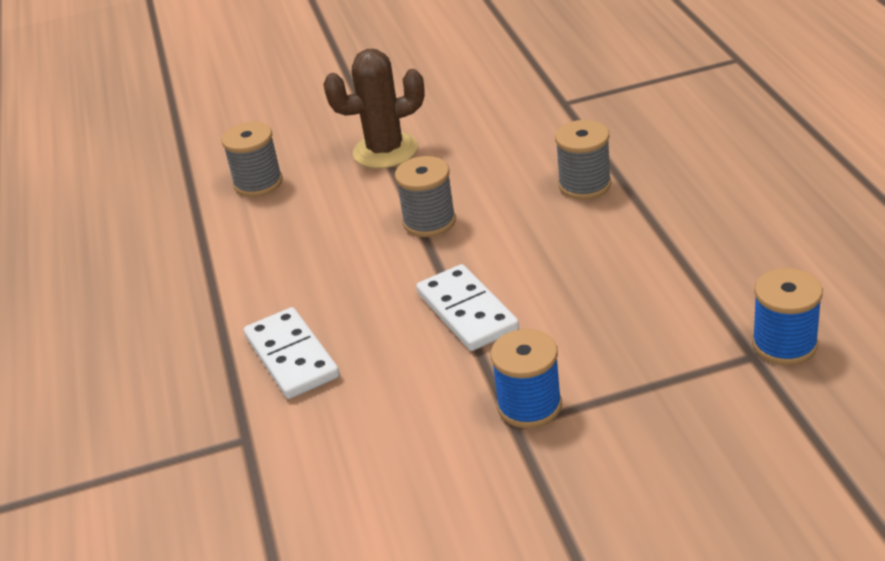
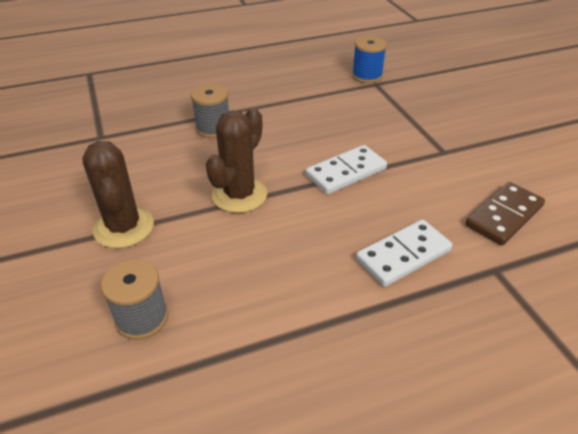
camera: 100 degrees left, 5 degrees up
grey spool [395,156,456,237] -> brown cactus [206,107,267,213]
blue spool [491,329,562,428] -> none
none -> brown domino [466,182,545,246]

